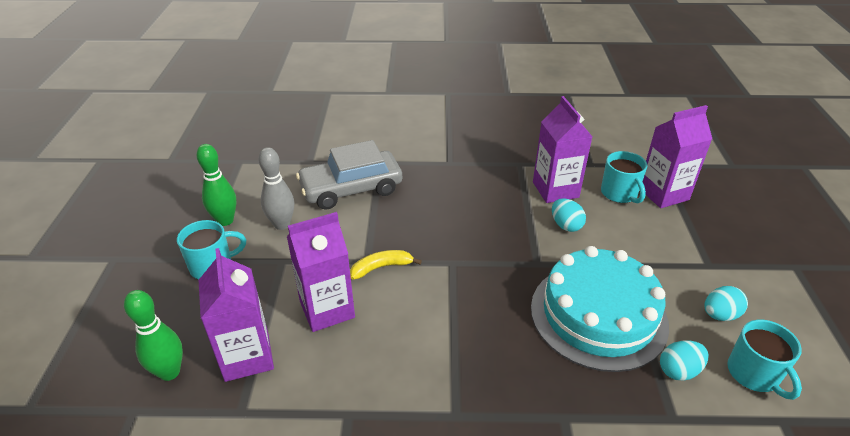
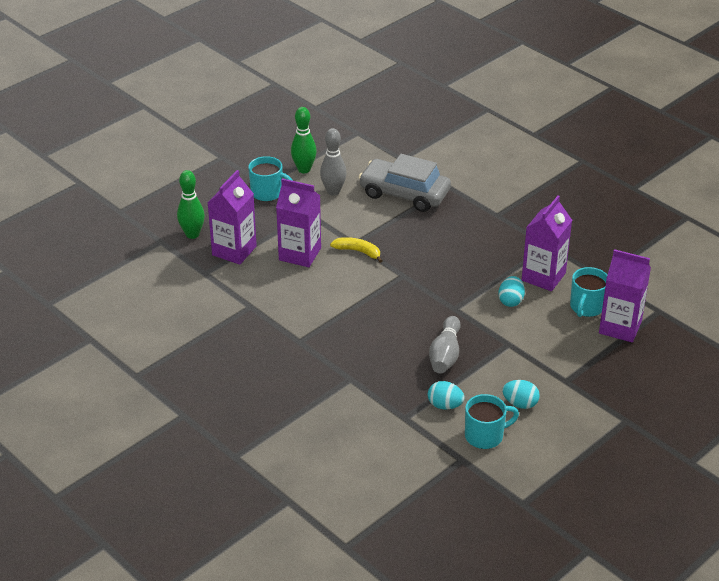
camera: 45 degrees right, 0 degrees up
turquoise cake [531,246,669,372] -> grey bowling pin [429,316,461,373]
turquoise mug [727,320,802,400] -> turquoise mug turned 135 degrees counterclockwise [465,394,519,449]

